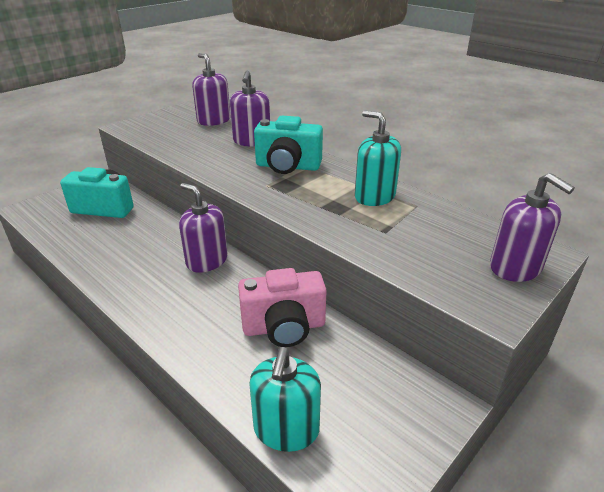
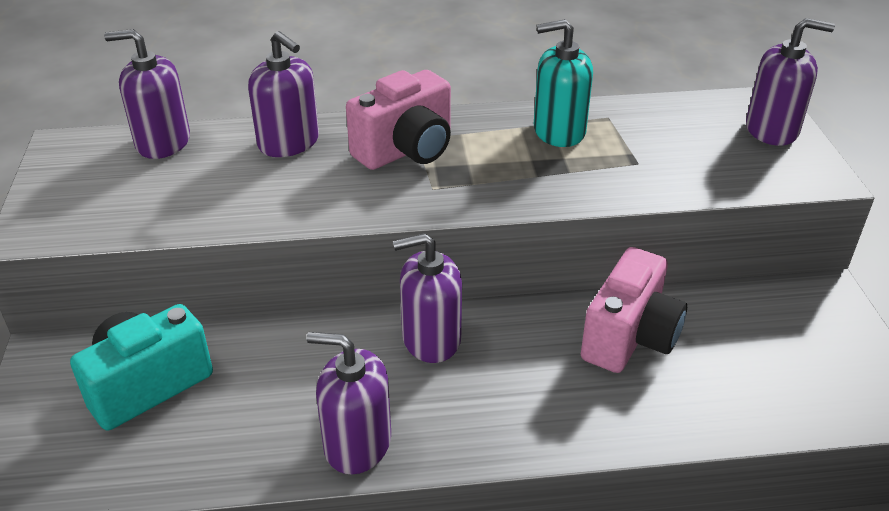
camera: 50 degrees left, 5 degrees up
turquoise soap dispenser [249,347,321,452] -> none
turquoise camera [254,116,323,174] -> pink camera [346,70,451,170]
none -> purple soap dispenser [307,332,391,475]

